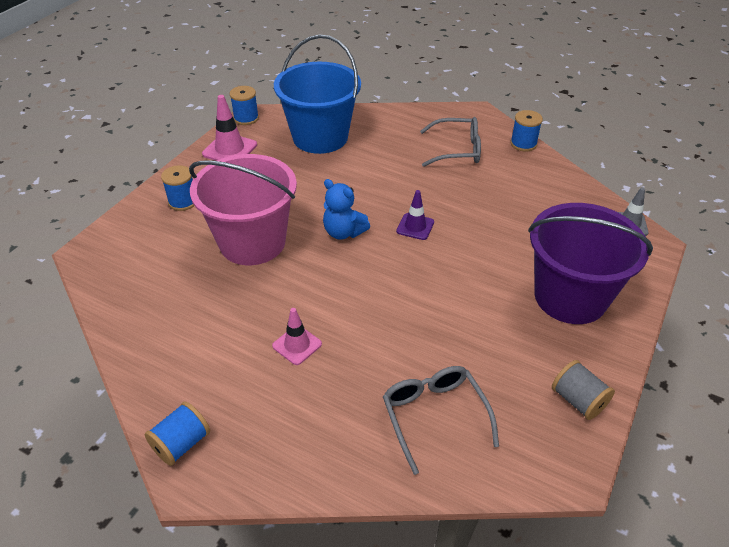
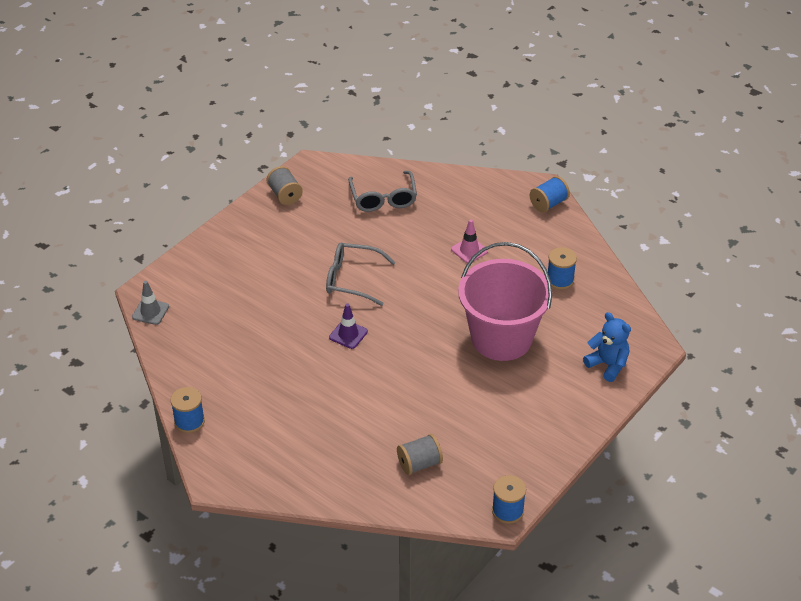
camera: 170 degrees left, 0 degrees up
blue spool [161,165,194,211] -> blue spool moved to [548,247,577,290]
pink traffic cone [202,95,257,161] -> none
blue bucket [274,34,361,154] -> grey spool [397,434,443,475]
blue teddy bear [323,179,370,240] -> blue teddy bear moved to [583,312,631,382]
grey glasses [420,117,481,167] -> grey glasses moved to [326,242,396,306]
purple bucket [528,203,653,324] -> none

